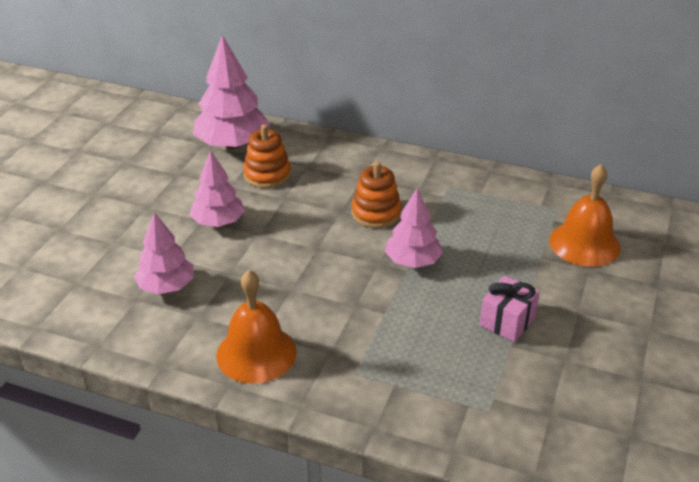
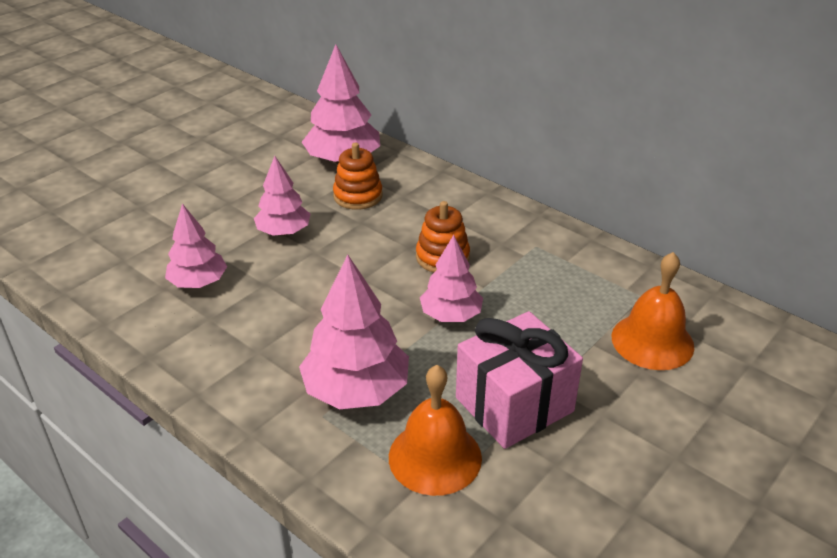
camera: 20 degrees right, 0 degrees up
orange bell [216,270,297,384] -> orange bell moved to [389,365,482,496]
pink gift [480,276,540,342] -> pink gift [456,311,583,449], size x1.79
none -> pink tree [299,255,409,409]

